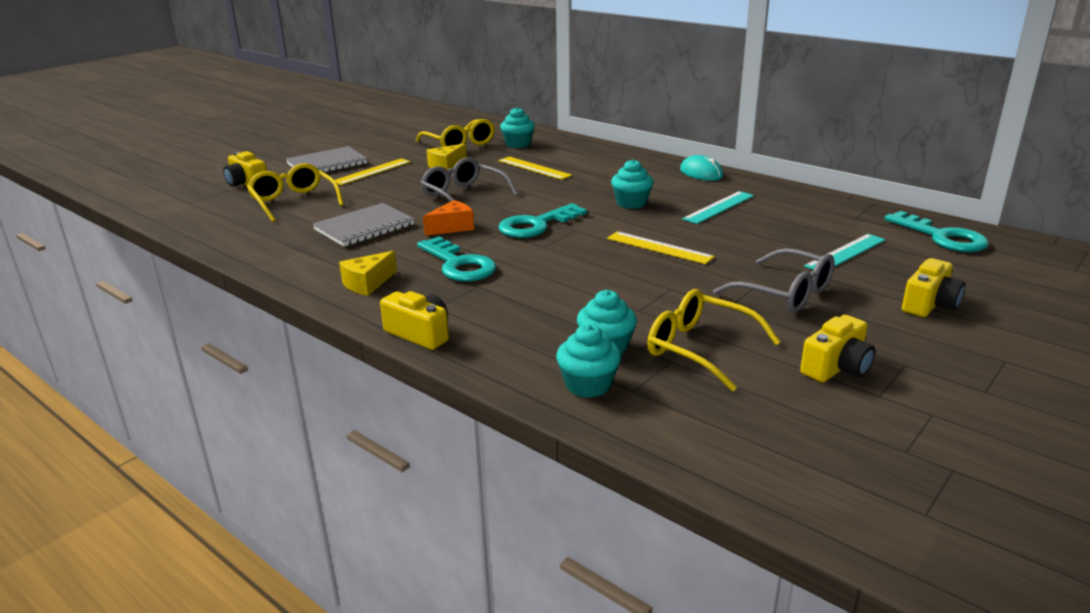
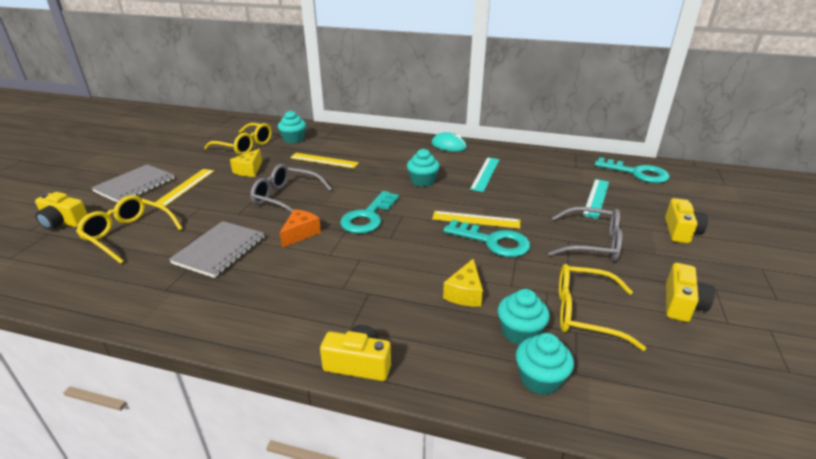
camera: 25 degrees left, 5 degrees up
yellow cheese [339,251,397,296] -> yellow cheese moved to [443,259,483,307]
turquoise key [417,237,496,282] -> turquoise key moved to [444,220,530,257]

